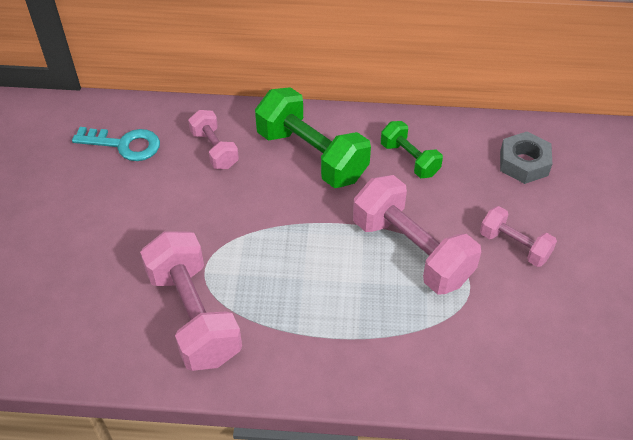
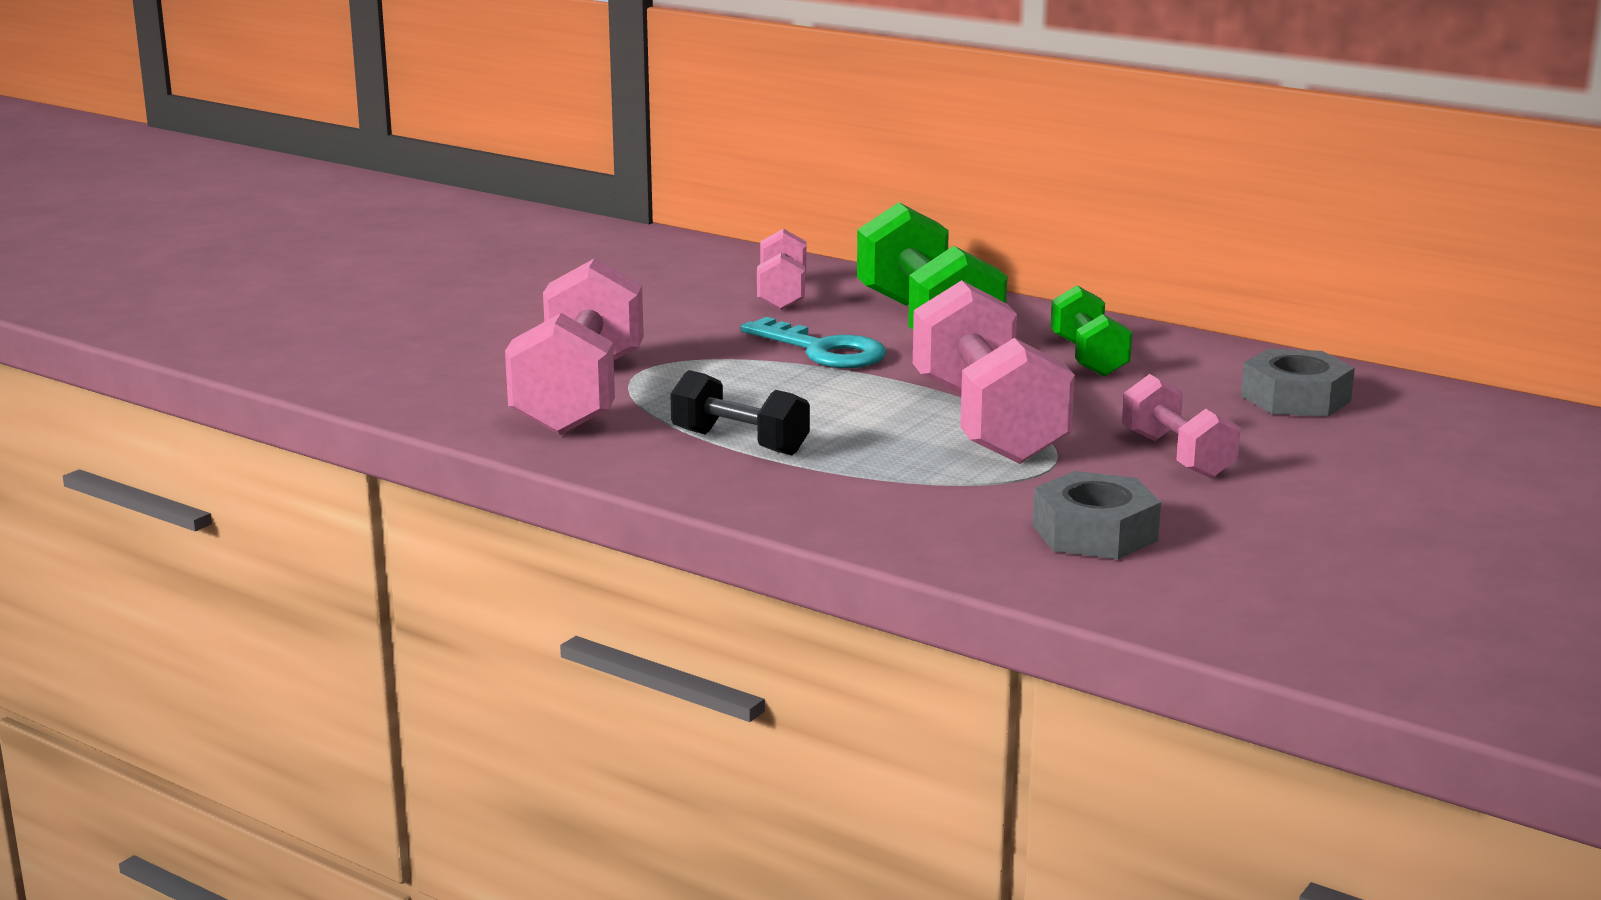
camera: 30 degrees right, 30 degrees down
turquoise key [72,127,160,161] -> turquoise key moved to [741,317,886,368]
none -> black dumbbell [670,370,810,456]
none -> grey nut [1033,471,1161,559]

